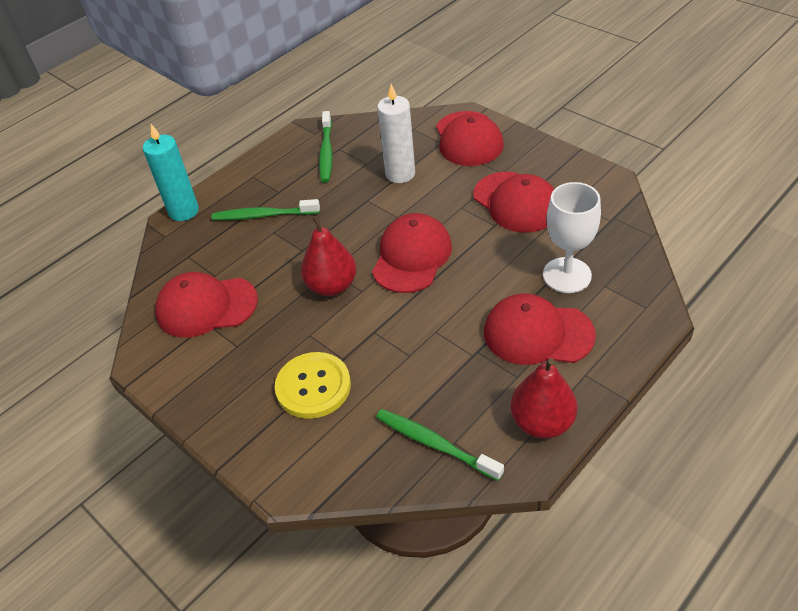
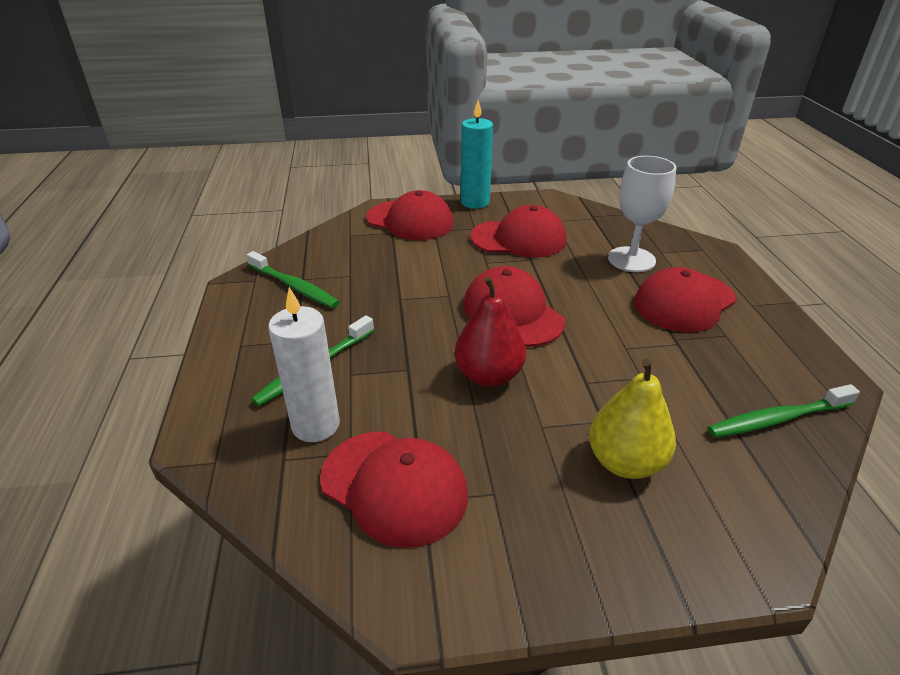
camera: 55 degrees left, 10 degrees down
turquoise candle [143,124,199,221] -> turquoise candle moved to [461,100,493,209]
red cap [155,272,258,338] -> red cap turned 90 degrees counterclockwise [320,432,468,548]
yellow button [275,352,351,419] -> yellow pear [589,359,676,479]
white candle [377,84,415,183] -> white candle moved to [268,287,340,442]
red pear [510,358,578,439] -> none

